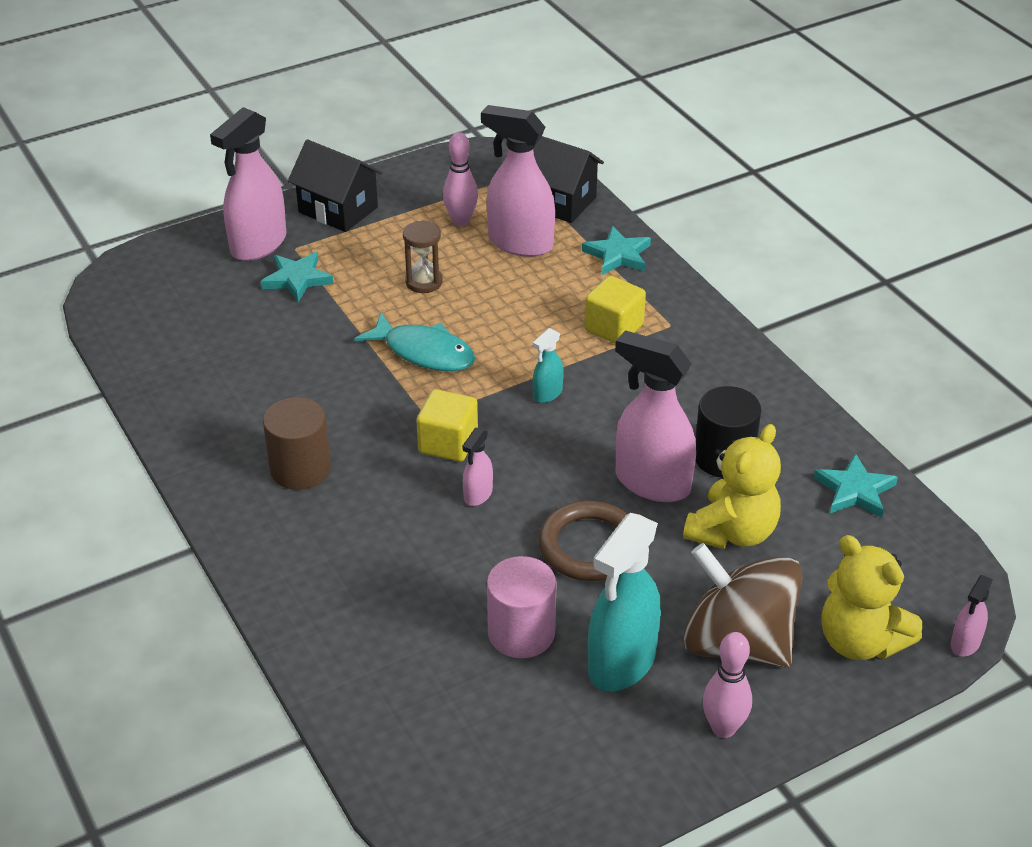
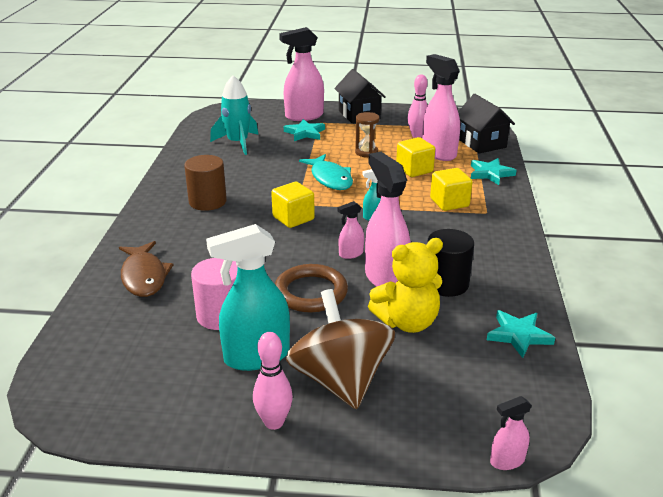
camera: 35 degrees right, 10 degrees down
pink spray bottle [462,428,493,506] -> pink spray bottle moved to [337,201,364,259]
yellow teddy bear [822,535,923,660] -> none
none -> brown fish [119,241,174,297]
none -> turquoise rocket [210,75,258,155]
none -> yellow cube [396,137,435,177]

